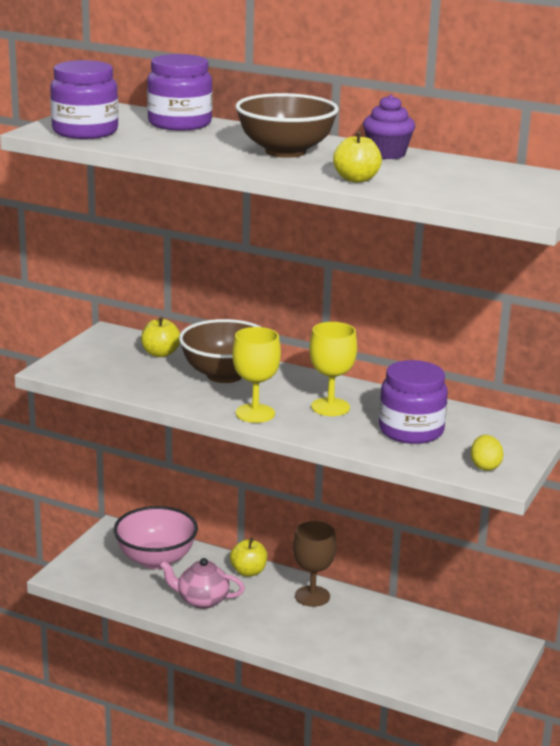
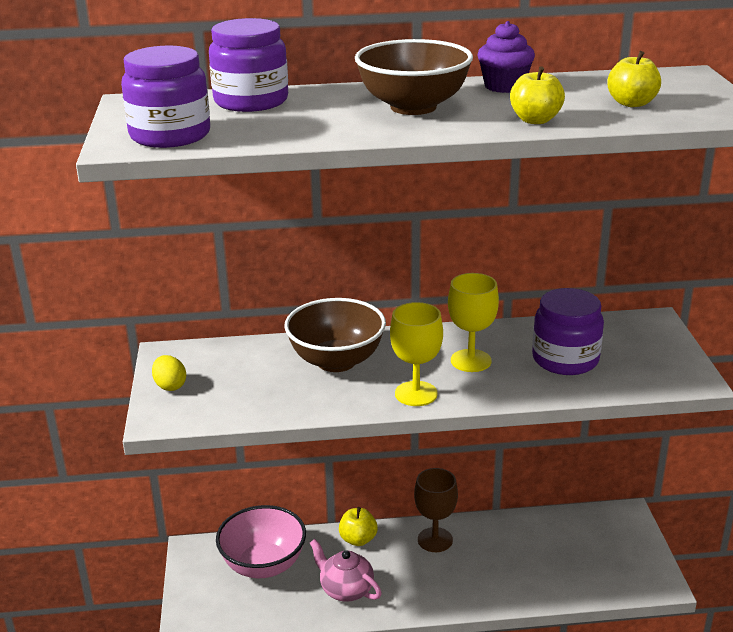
camera: 30 degrees left, 5 degrees up
yellow apple [141,317,180,357] -> yellow apple moved to [607,51,661,107]
pink teapot [160,558,245,609] -> pink teapot turned 60 degrees clockwise [310,539,382,602]
yellow egg [471,435,504,471] -> yellow egg moved to [152,355,186,391]

